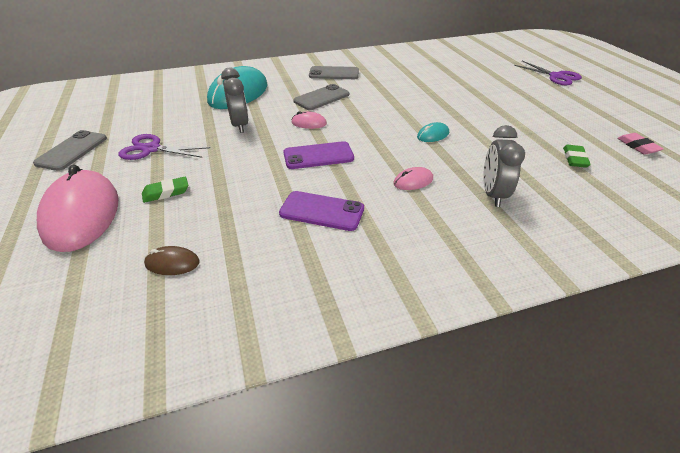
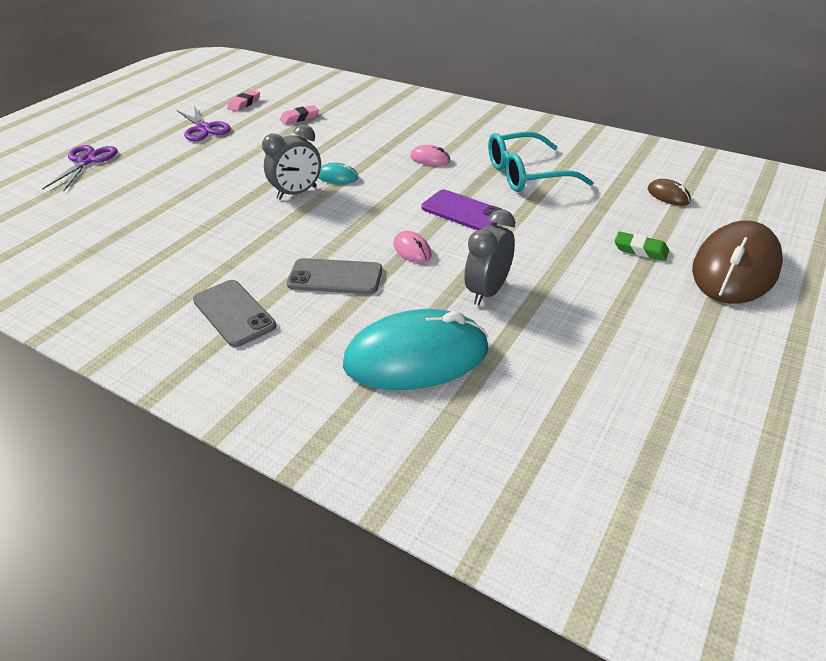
camera: 130 degrees left, 0 degrees up
grey phone [33,130,107,171] -> none
pink mouse [37,165,119,252] -> brown mouse [692,220,783,304]
purple scissors [118,134,210,160] -> purple scissors moved to [177,105,231,141]
purple phone [279,191,364,231] -> turquoise glasses [488,132,593,192]
grey clock [483,125,525,207] -> grey clock moved to [262,124,321,200]
green eraser [563,145,591,168] -> pink eraser [280,105,319,125]

